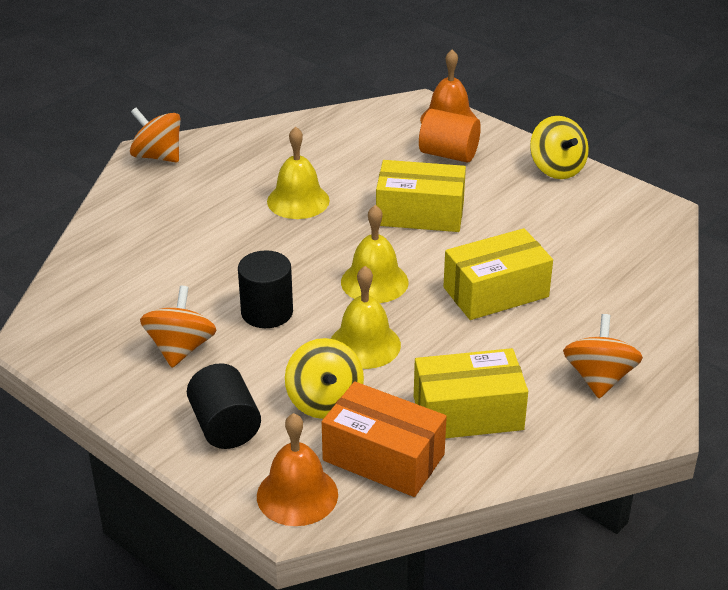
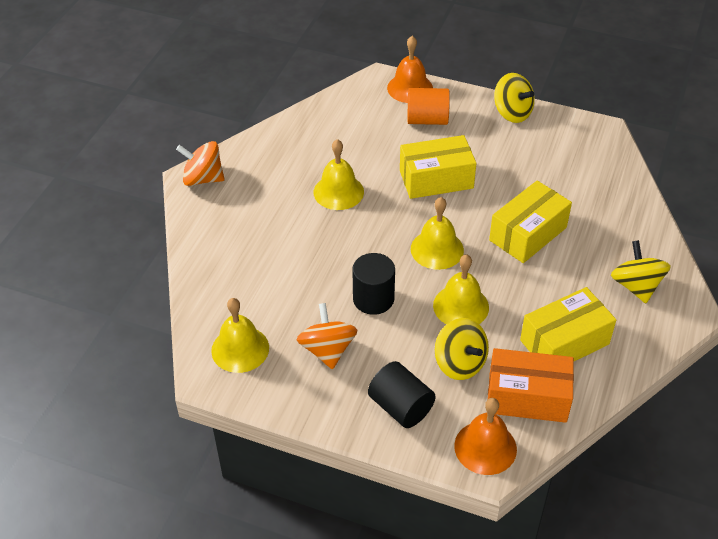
camera: 20 degrees left, 10 degrees up
orange spinning top [563,314,643,398] -> yellow spinning top [611,240,671,303]
none -> yellow bell [211,298,269,373]

